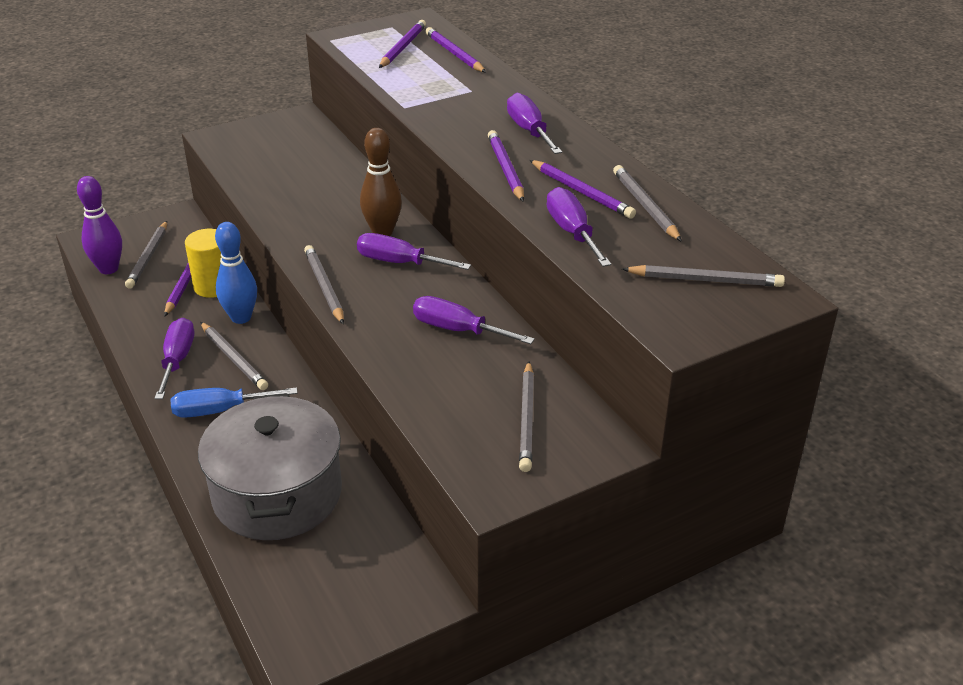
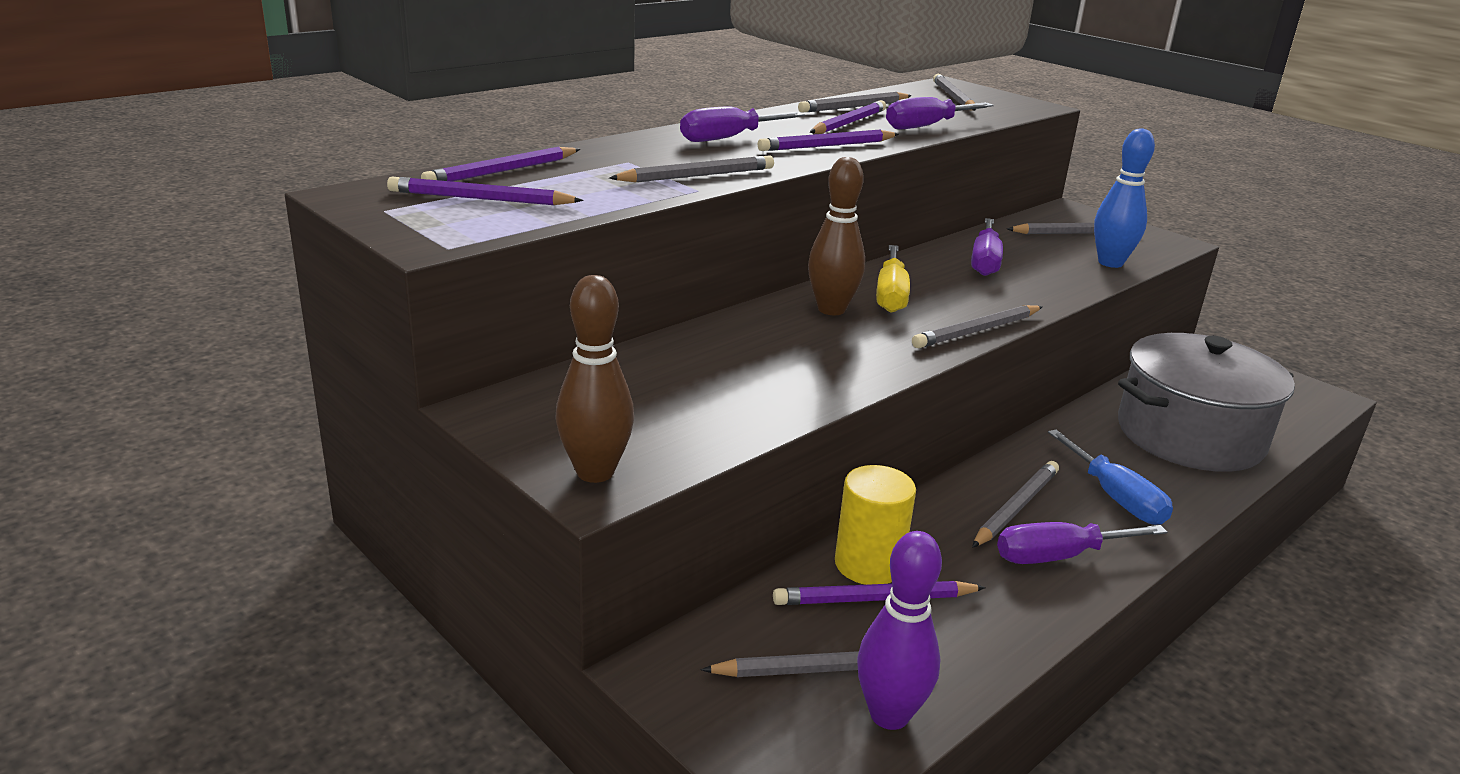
camera: 105 degrees left, 10 degrees down
blue bowling pin [215,222,257,324] -> blue bowling pin moved to [1094,129,1155,268]
purple screwdriver [357,233,471,270] -> yellow screwdriver [876,245,910,313]
none -> brown bowling pin [556,275,634,483]
none -> grey pencil [609,156,774,183]

